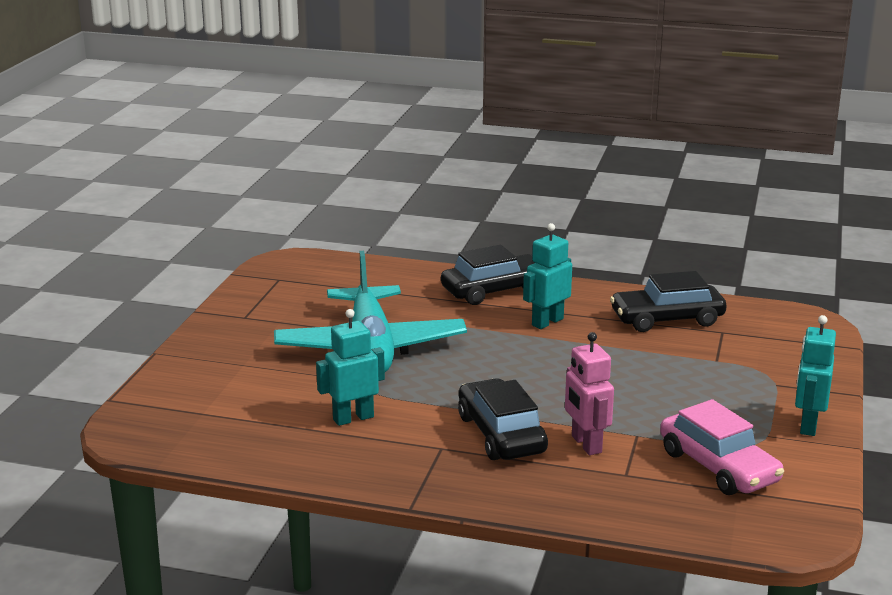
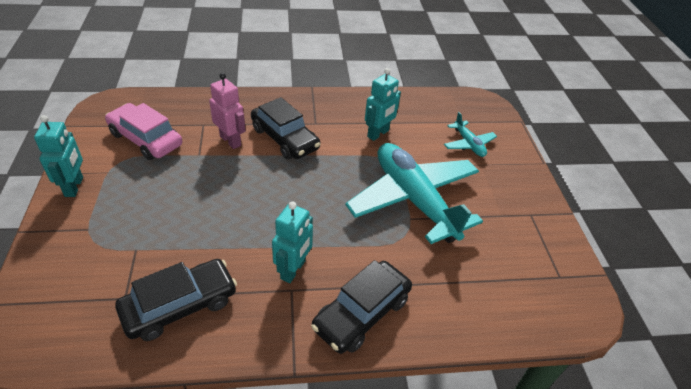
camera: 155 degrees right, 20 degrees up
none -> turquoise plane [444,112,497,157]

